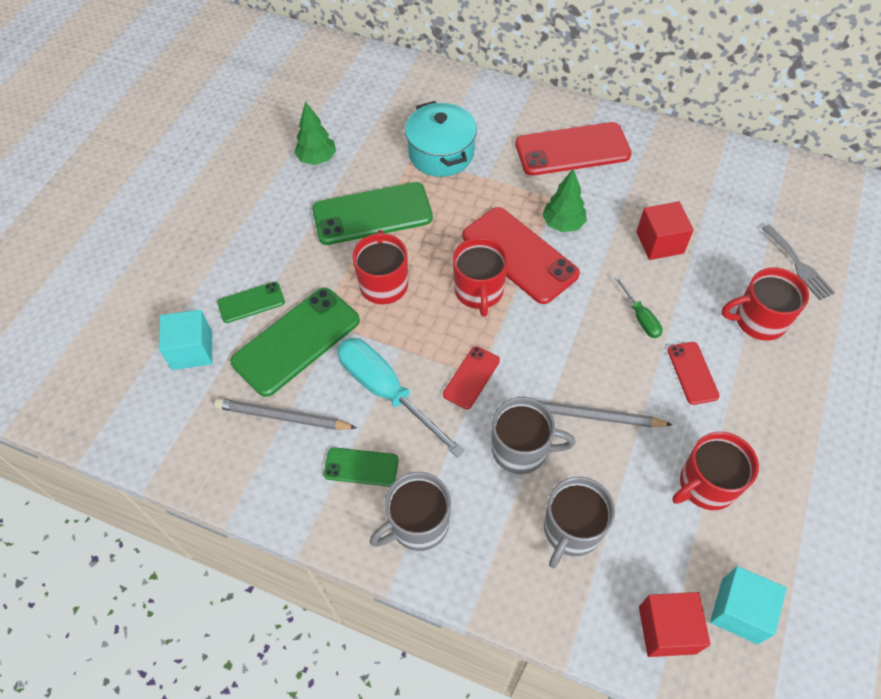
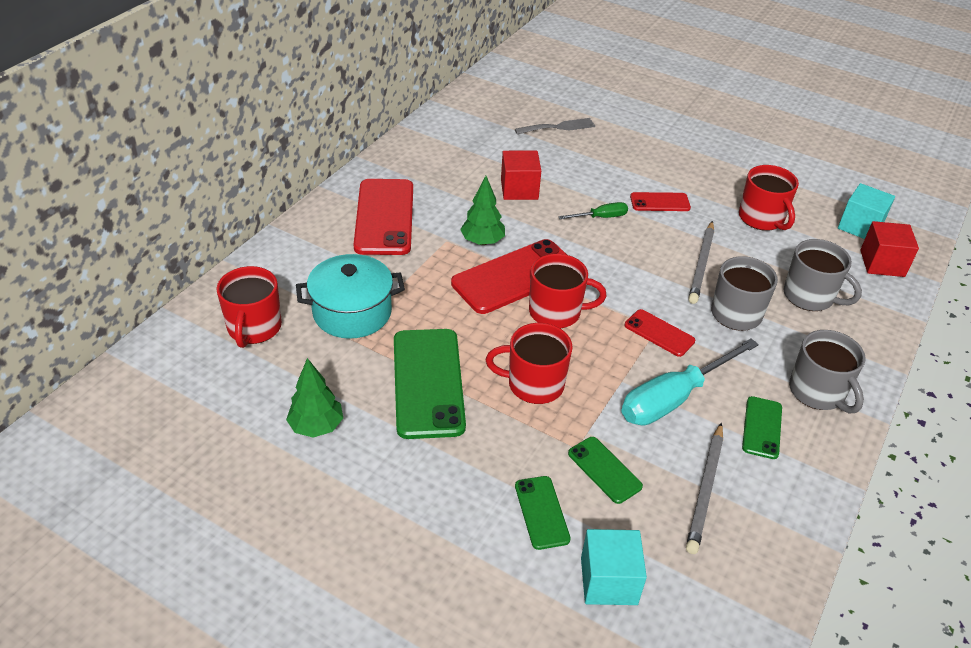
camera: 85 degrees left, 15 degrees down
green phone [231,287,360,397] -> green phone [568,437,643,504], size x0.51
red mug [722,268,809,341] -> red mug moved to [216,266,282,348]

